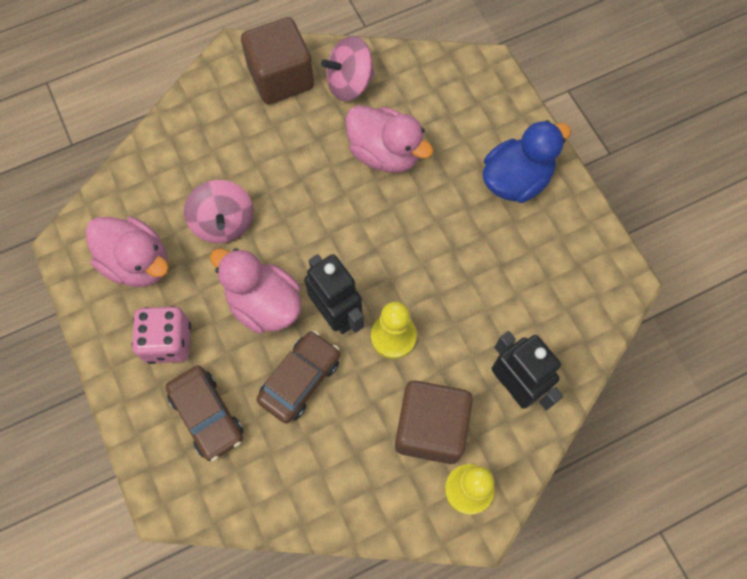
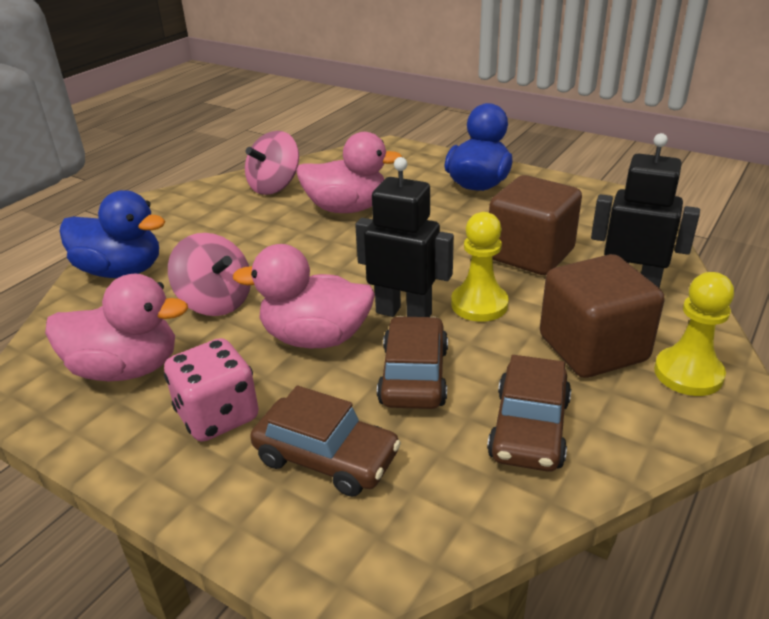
camera: 30 degrees left, 35 degrees down
brown cube [241,17,314,104] -> brown cube moved to [489,175,582,275]
none -> blue duck [60,190,165,278]
none -> brown car [487,355,571,472]

